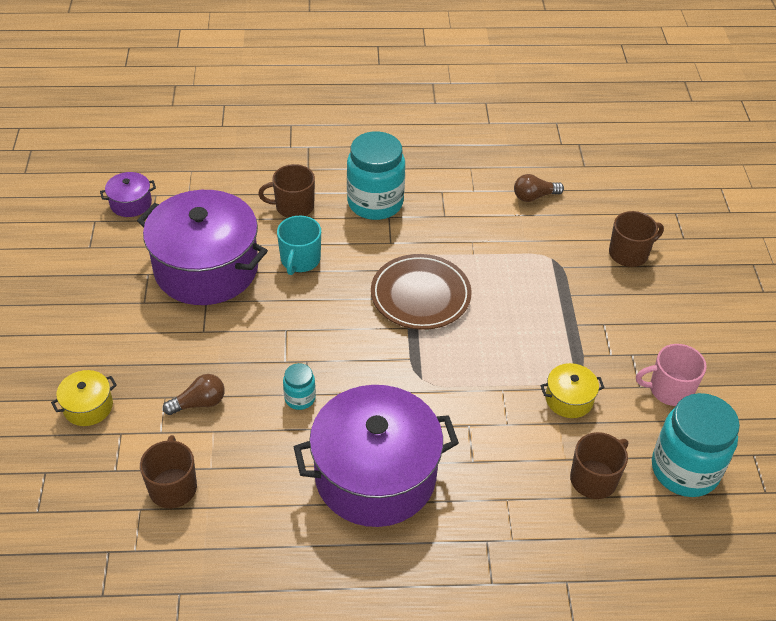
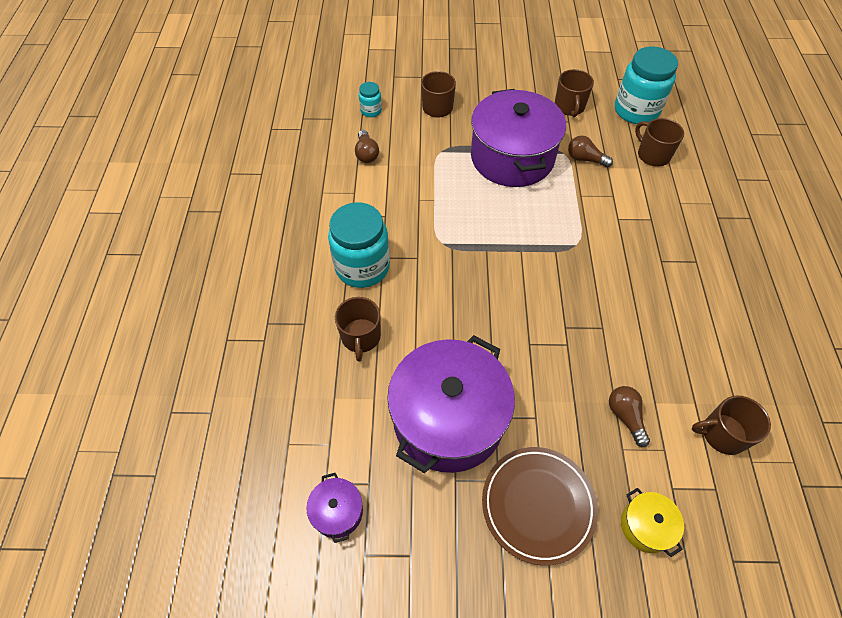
camera: 85 degrees left, 10 degrees up
turquoise mug [277,216,321,275] -> none
turquoise jar [283,363,316,410] -> turquoise jar moved to [359,82,382,117]
purple pot [294,385,459,527] -> purple pot moved to [471,89,566,187]
brown plate [371,254,472,330] -> brown plate moved to [482,447,598,566]
yellow pot [541,363,605,418] -> brown light bulb [568,135,613,168]
pink mug [636,344,707,406] -> brown mug [555,69,594,117]

